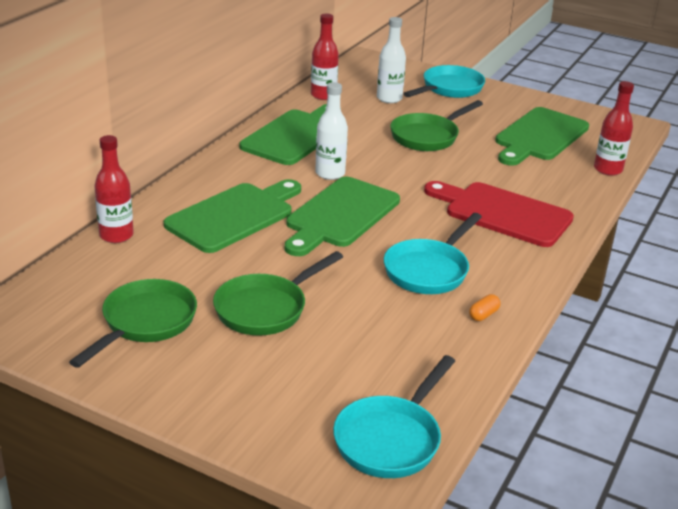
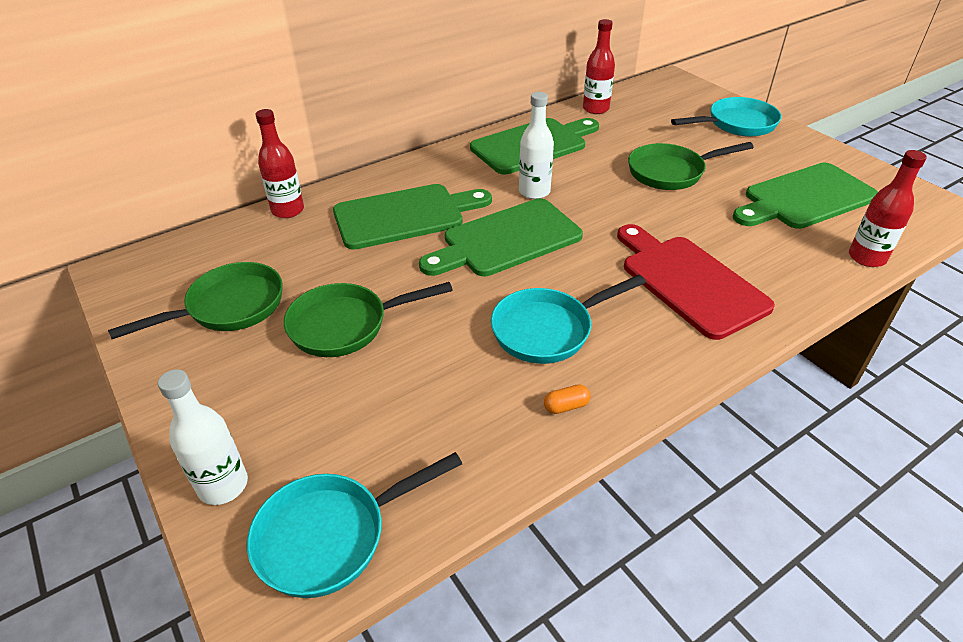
camera: 30 degrees right, 10 degrees up
white bottle [377,17,406,103] -> white bottle moved to [158,369,248,505]

